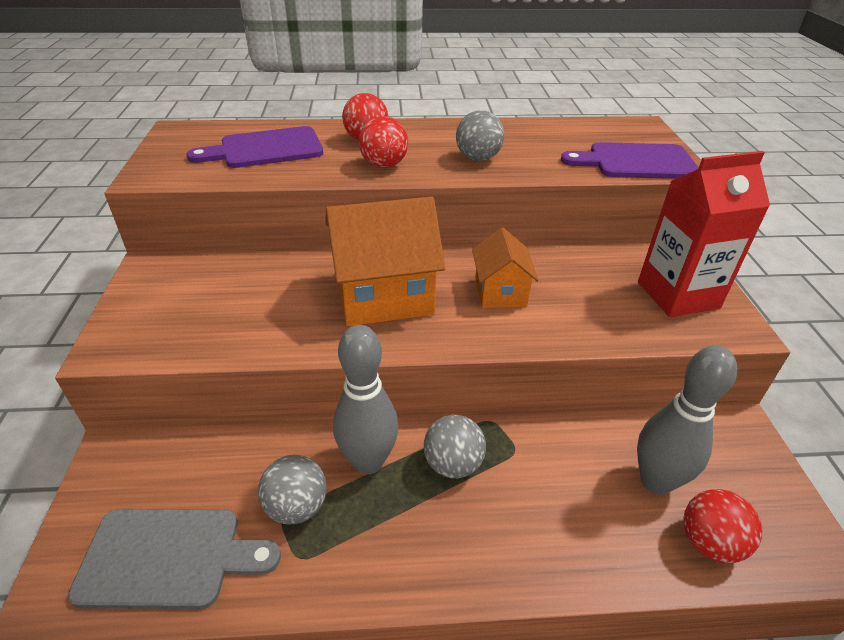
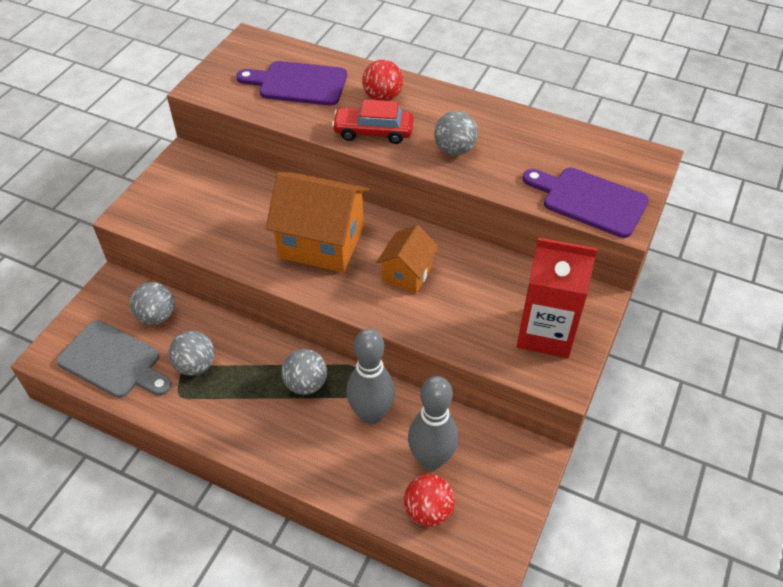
camera: 30 degrees right, 10 degrees up
grey bowling pin [333,325,399,474] -> grey bowling pin moved to [346,329,395,424]
red ball [359,116,408,168] -> red car [332,99,414,144]
none -> grey ball [130,282,174,325]

